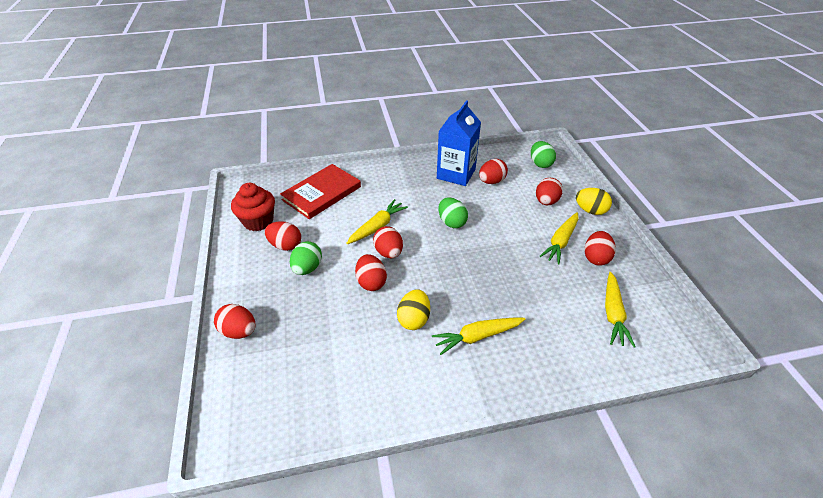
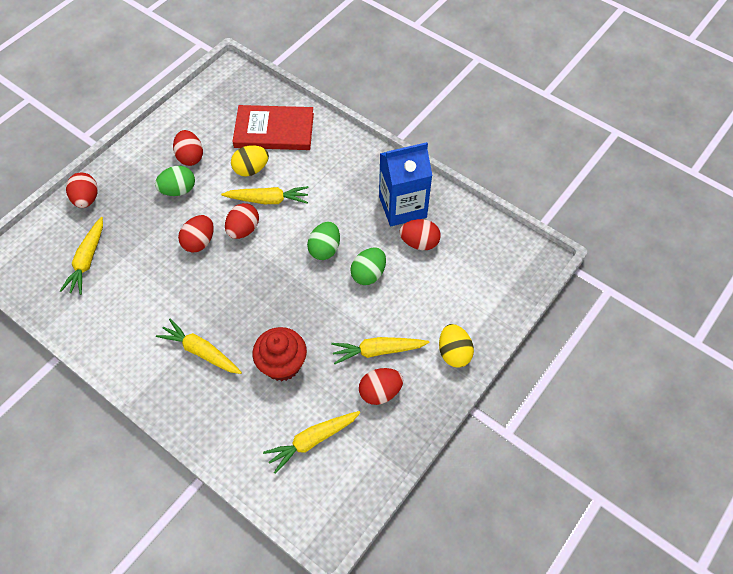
camera: 50 degrees right, 15 degrees up
red cupcake [231,183,275,231] -> red cupcake moved to [253,327,307,381]
yellow egg [397,289,430,330] -> yellow egg moved to [231,145,269,177]
green egg [531,141,556,168] -> green egg moved to [350,247,386,285]
red egg [536,178,563,205] -> none
none -> yellow carrot [60,217,103,295]

